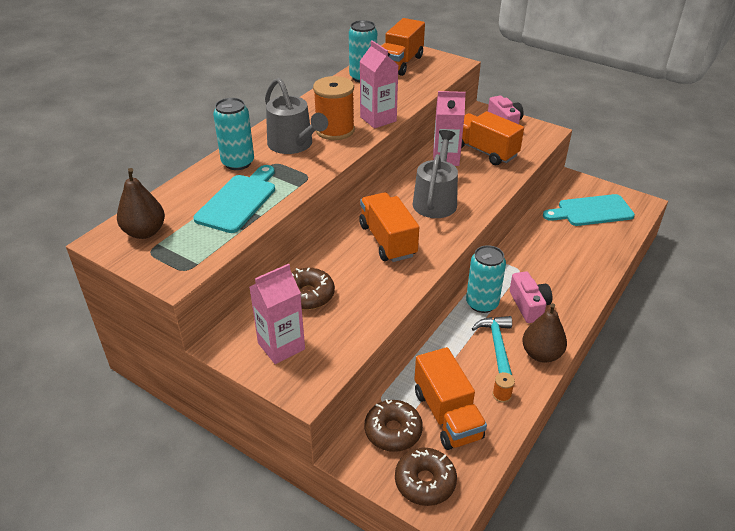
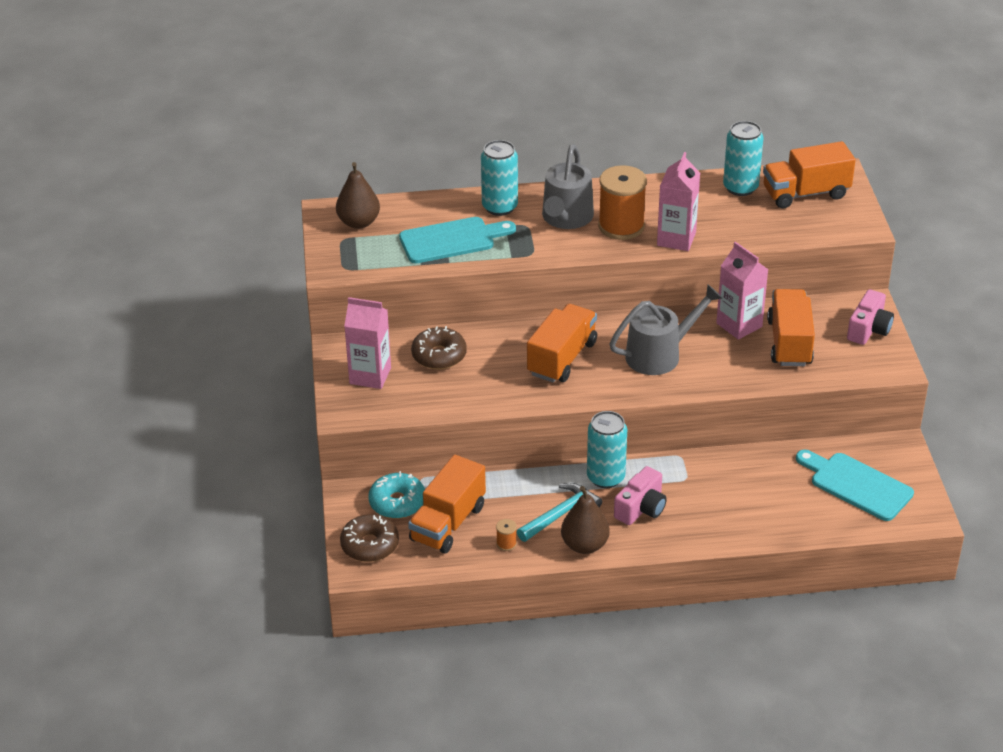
camera: 50 degrees right, 0 degrees up
brown donut [364,399,423,452] -> turquoise donut [368,471,425,518]

